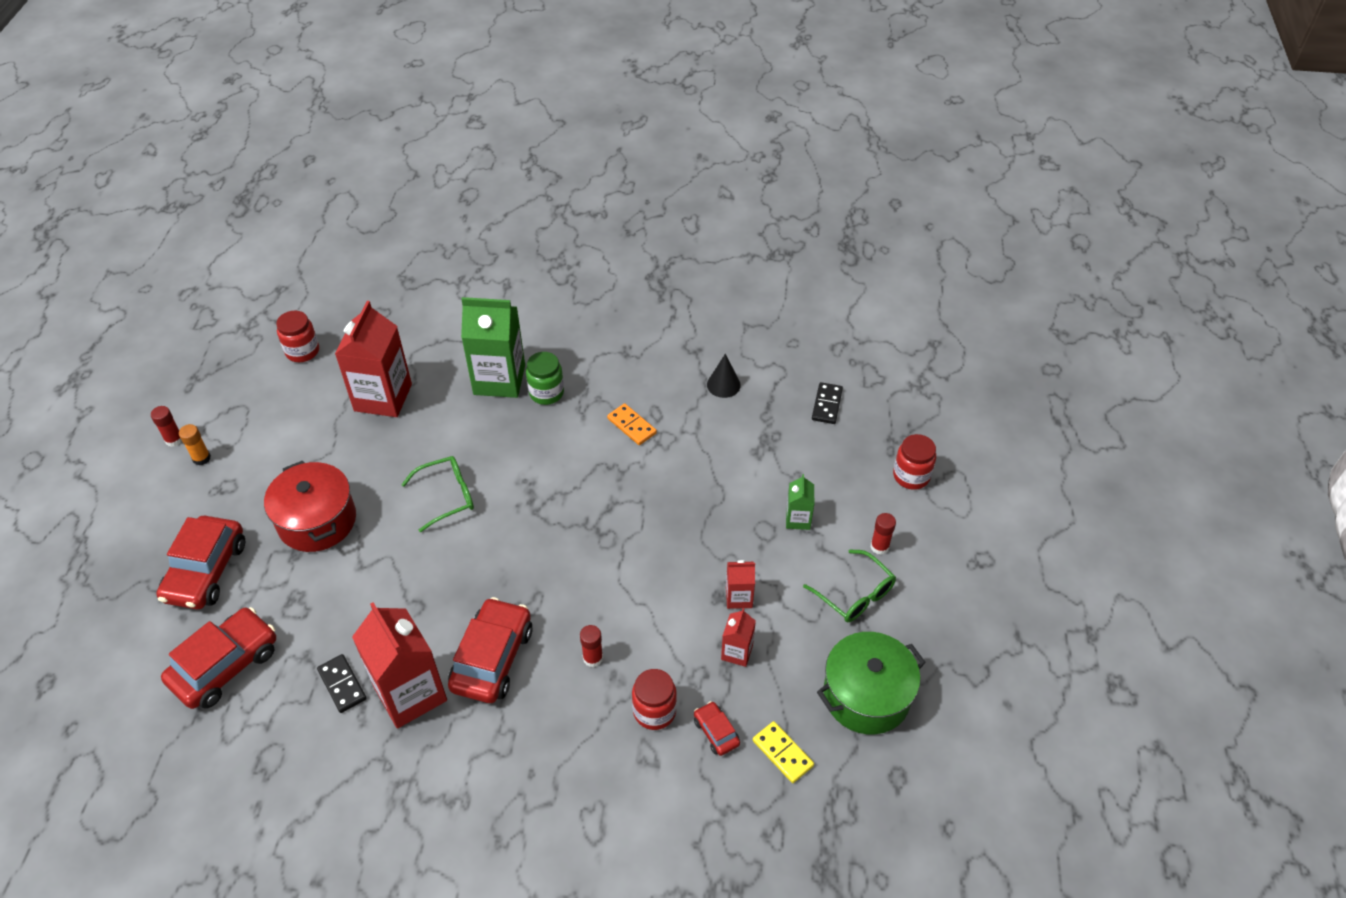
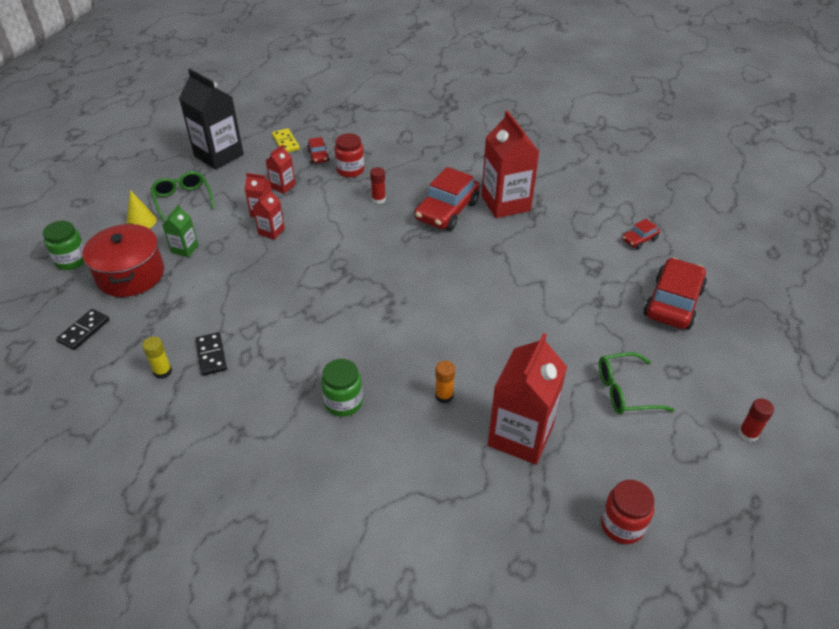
camera: 165 degrees left, 5 degrees down
red car [161,607,276,709] -> red car [622,219,660,249], size x0.48
orange glue stick [179,424,211,465] -> orange glue stick moved to [435,361,455,403]
red pot [264,461,356,552] -> red pot moved to [82,223,164,297]
black domino [317,654,367,713] -> black domino moved to [196,332,227,376]
green glasses [401,456,474,532] -> green glasses moved to [599,352,674,414]
green carton [461,297,525,398] -> none
orange domino [607,403,657,445] -> none
black cone [707,354,741,398] -> yellow glue stick [142,337,172,379]
green pot [817,632,926,734] -> black carton [179,69,244,170]
red glue stick [871,513,896,555] -> yellow cone [126,190,156,228]
red jar [893,434,936,490] -> green jar [43,221,85,270]
none -> red carton [253,188,285,240]

